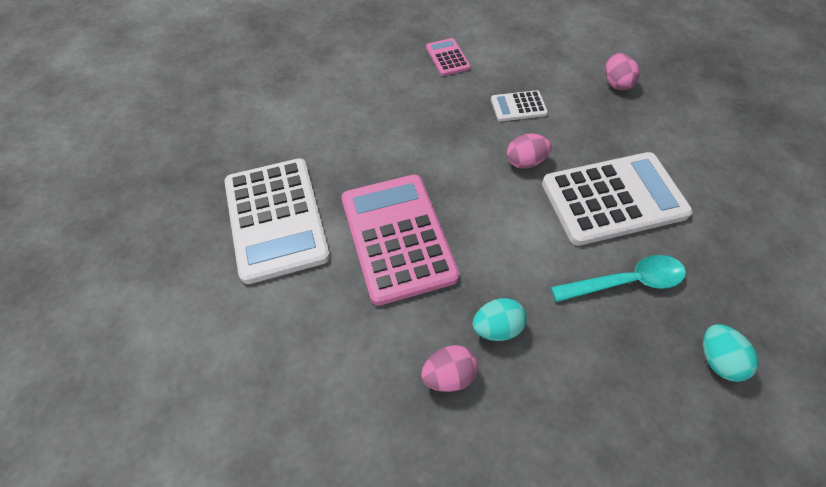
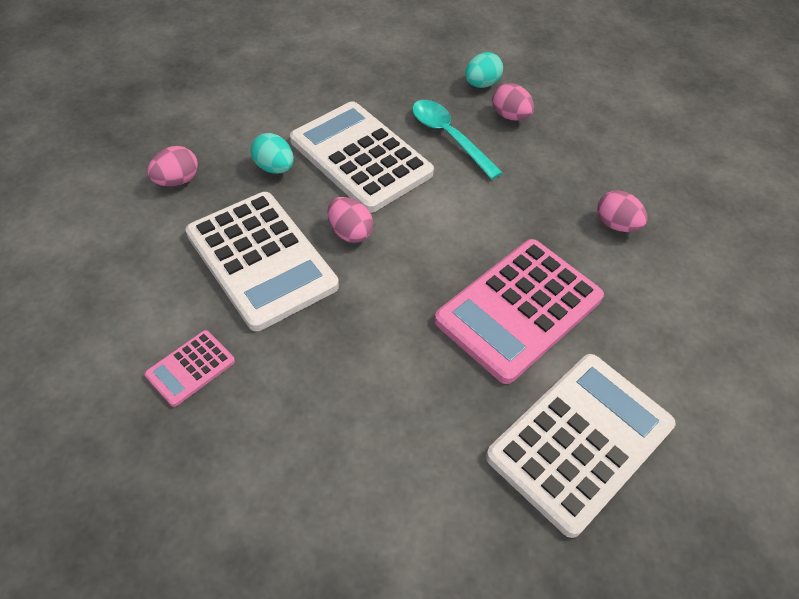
camera: 120 degrees left, 5 degrees down
turquoise egg [472,298,527,341] -> turquoise egg moved to [251,133,294,174]
white calculator [491,90,548,121] -> white calculator [185,192,339,331], size x2.17
none -> pink egg [492,83,534,121]

